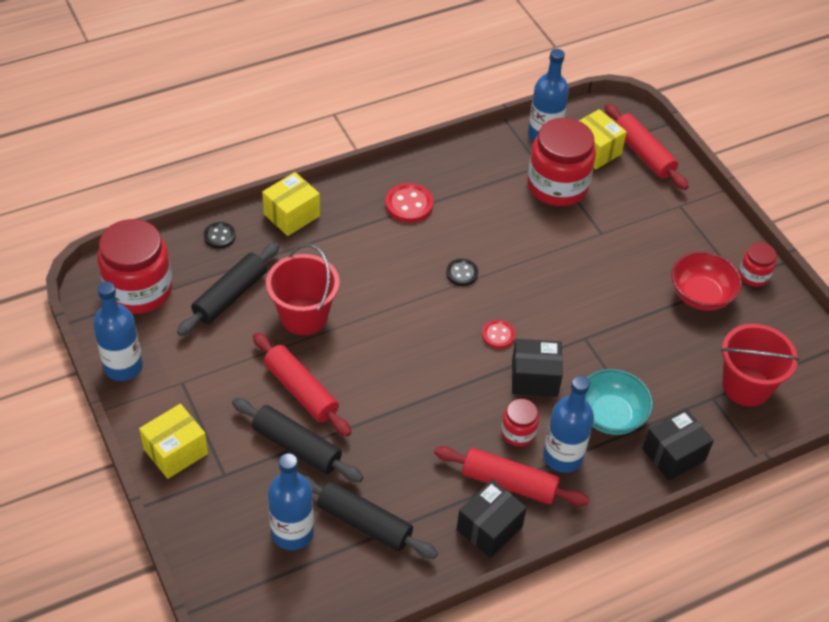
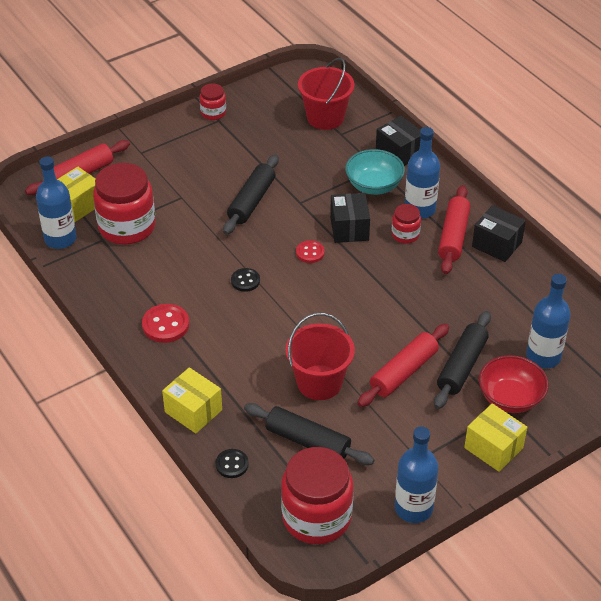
camera: 95 degrees left, 5 degrees down
black rolling pin [303,475,438,559] -> black rolling pin moved to [223,154,279,235]
red bowl [671,252,742,311] -> red bowl moved to [479,355,549,413]

